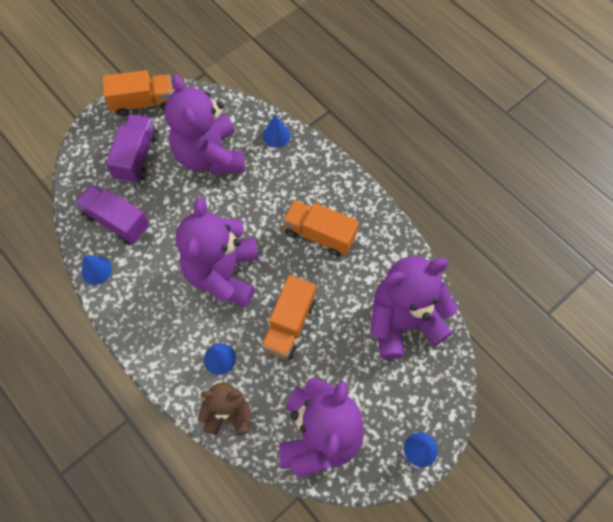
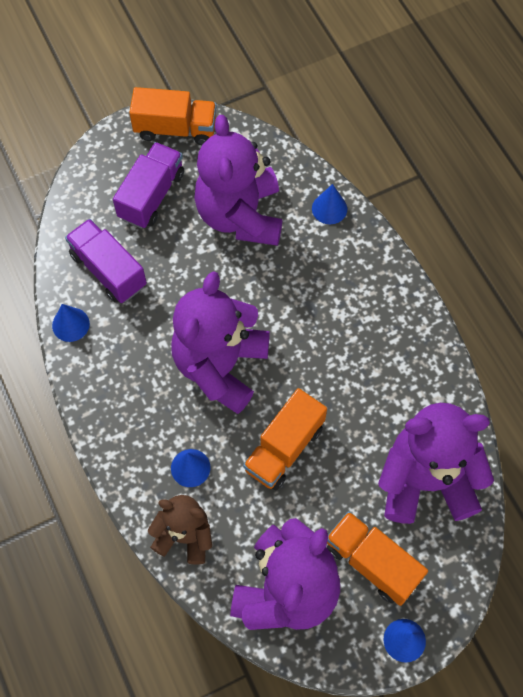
camera: 15 degrees right, 0 degrees up
orange truck [283,200,359,256] -> orange truck moved to [327,511,428,606]

